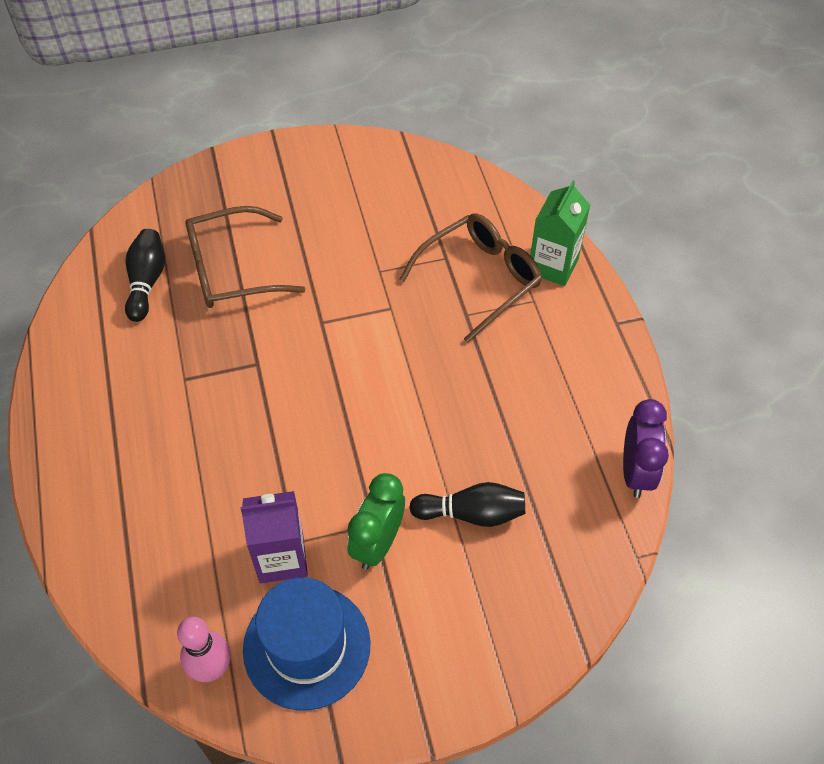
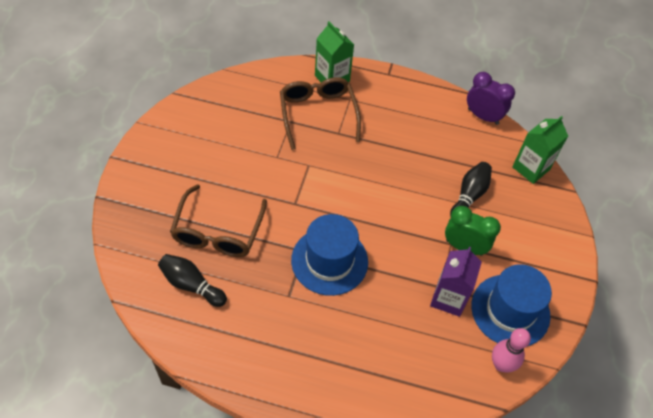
camera: 65 degrees left, 0 degrees up
green clock [348,473,405,570] -> green clock turned 150 degrees clockwise [445,206,501,256]
none -> blue hat [291,214,368,296]
none -> green carton [512,116,568,184]

